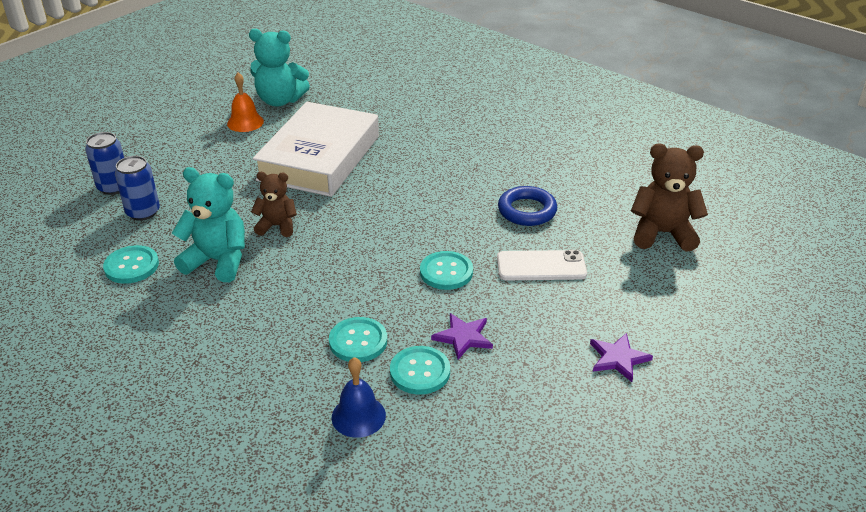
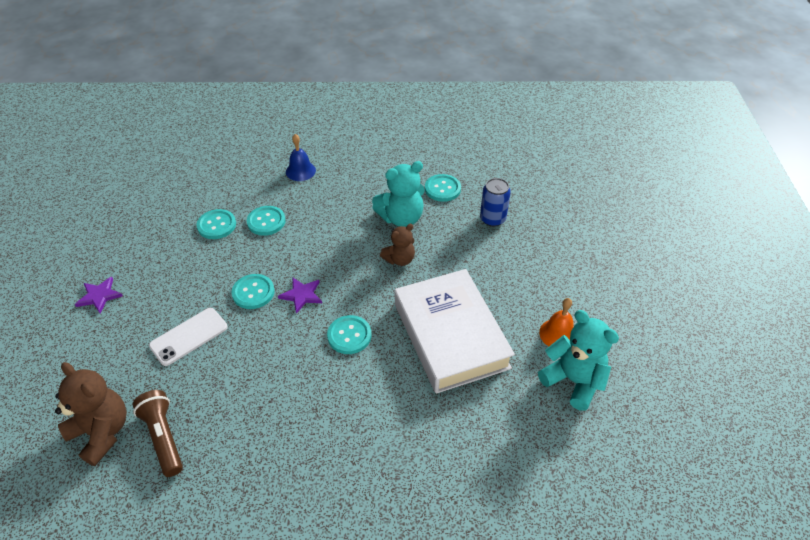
camera: 140 degrees right, 10 degrees up
blue can [85,132,124,195] -> none
turquoise teddy bear [249,29,310,107] -> turquoise teddy bear turned 75 degrees clockwise [538,310,619,411]
blue bell [332,357,386,438] -> blue bell moved to [286,134,316,181]
purple star [431,313,493,359] -> purple star moved to [278,278,322,314]
blue ring [498,186,557,226] -> none
brown teddy bear [631,144,708,252] -> brown teddy bear turned 105 degrees counterclockwise [55,362,127,466]
none -> brown flashlight [132,390,183,477]
none -> turquoise button [327,315,371,354]

